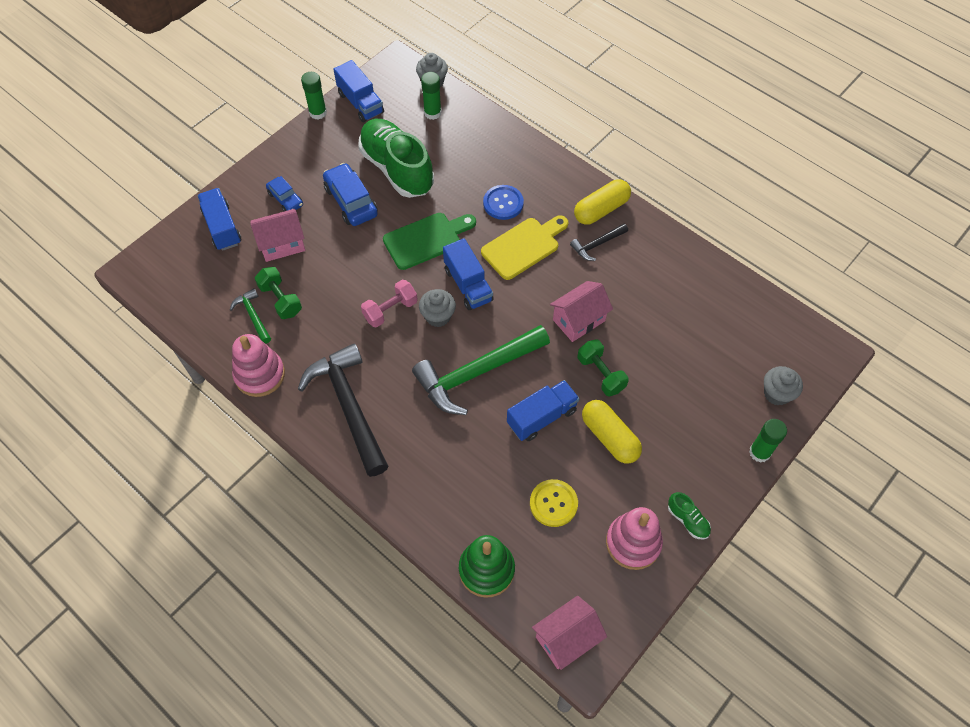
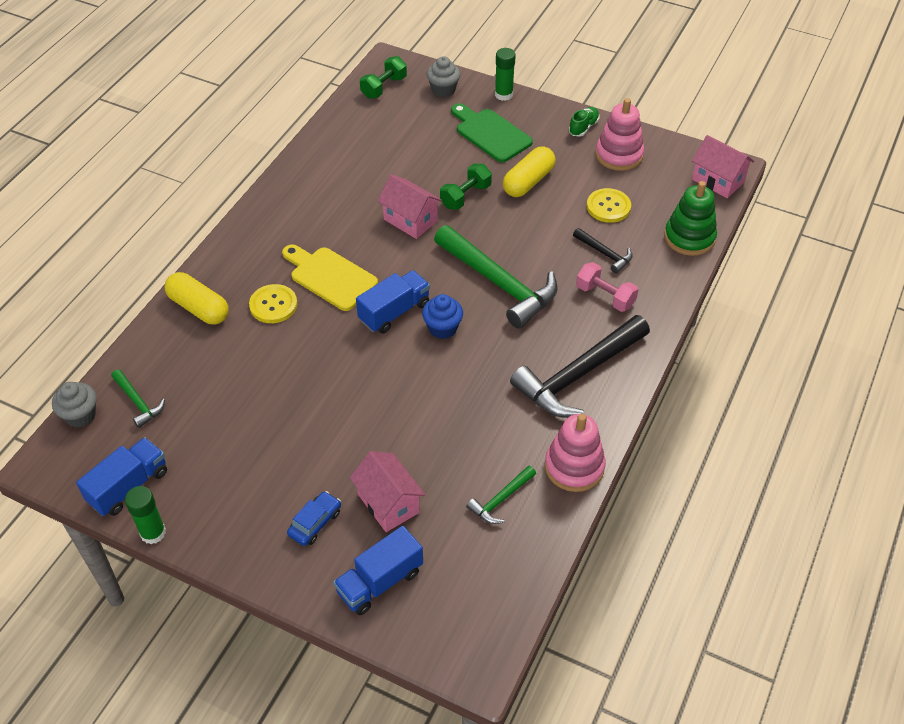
camera: 105 degrees left, 10 degrees down
green dumbbell [255,267,302,319] -> green dumbbell moved to [360,56,407,99]
blue car [323,163,378,226] -> none
green shoe [358,119,434,198] -> none
pink dumbbell [361,280,418,328] -> pink dumbbell moved to [576,262,639,312]
green cutting board [383,213,476,270] -> green cutting board moved to [451,103,533,162]
grey cupcake [419,289,456,327] -> blue cupcake [422,294,463,339]
green glue stick [421,72,442,120] -> green hammer [111,369,165,428]
blue button [483,185,524,220] -> yellow button [249,284,297,323]
blue truck [507,380,579,441] -> none
black hammer [570,224,628,261] -> black hammer moved to [573,228,633,274]
yellow capsule [574,179,631,225] -> yellow capsule moved to [165,272,229,324]

